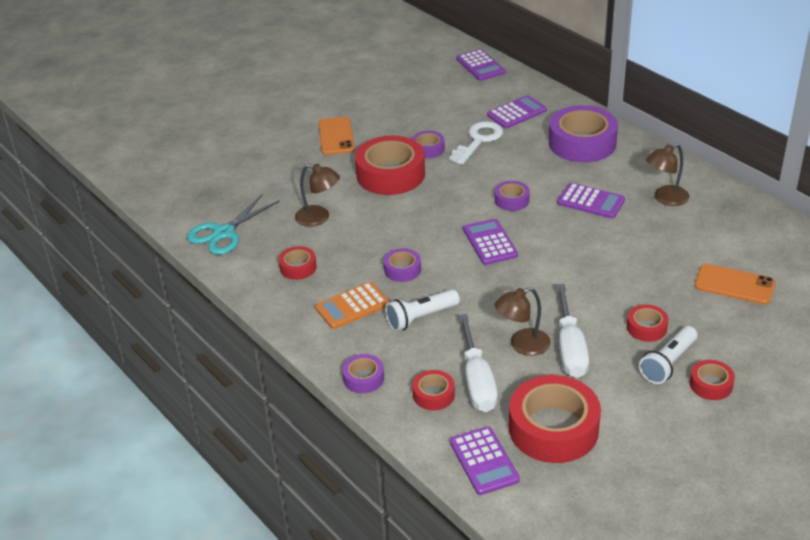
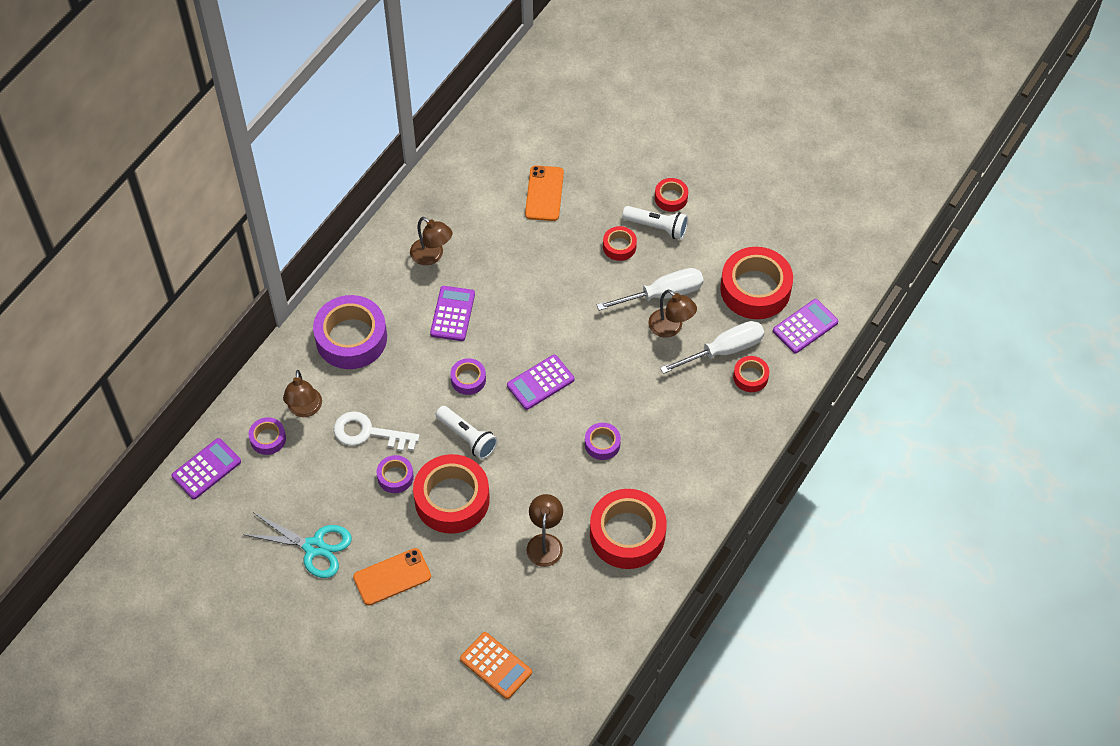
camera: 110 degrees left, 20 degrees up
turquoise scissors [187,194,280,255] -> turquoise scissors moved to [243,513,352,578]
red tape [279,246,317,280] -> red tape [590,489,667,569], size x2.06
orange calculator [315,282,389,329] -> orange calculator moved to [460,632,532,699]
purple tape [342,354,384,393] -> purple tape moved to [249,417,286,455]
white flashlight [385,289,460,331] -> white flashlight moved to [436,406,498,460]
purple calculator [487,95,547,129] -> brown lamp [283,370,322,417]

